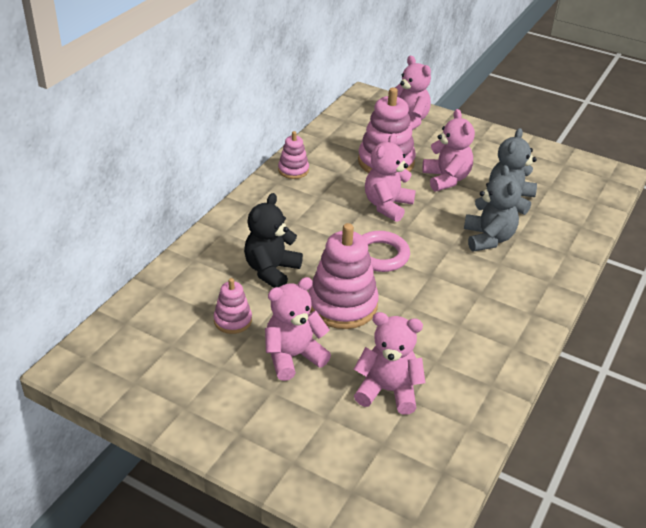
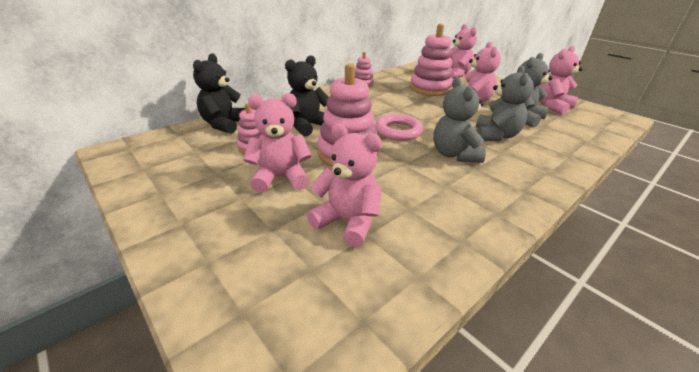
camera: 20 degrees right, 5 degrees down
pink teddy bear [365,133,416,222] -> pink teddy bear moved to [539,46,583,115]
none -> black teddy bear [193,53,246,134]
none -> grey teddy bear [433,77,486,163]

